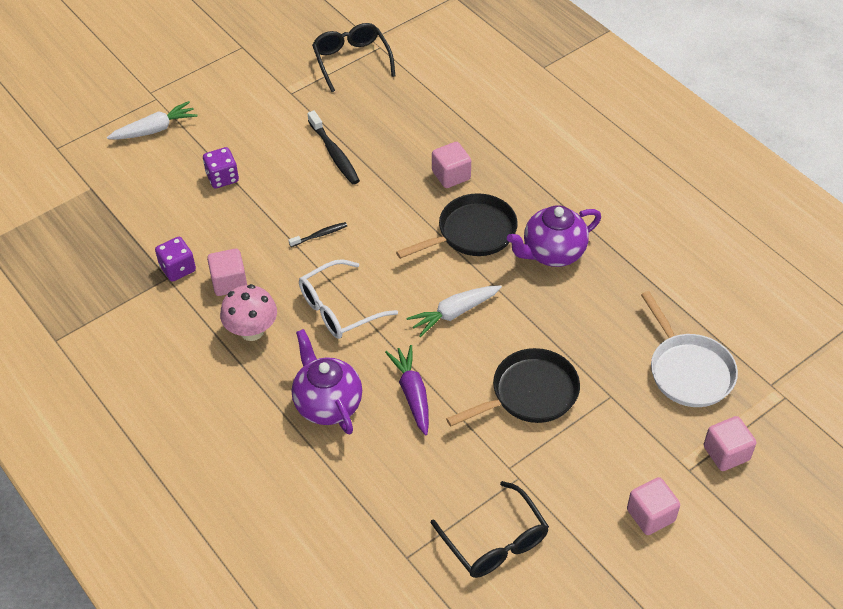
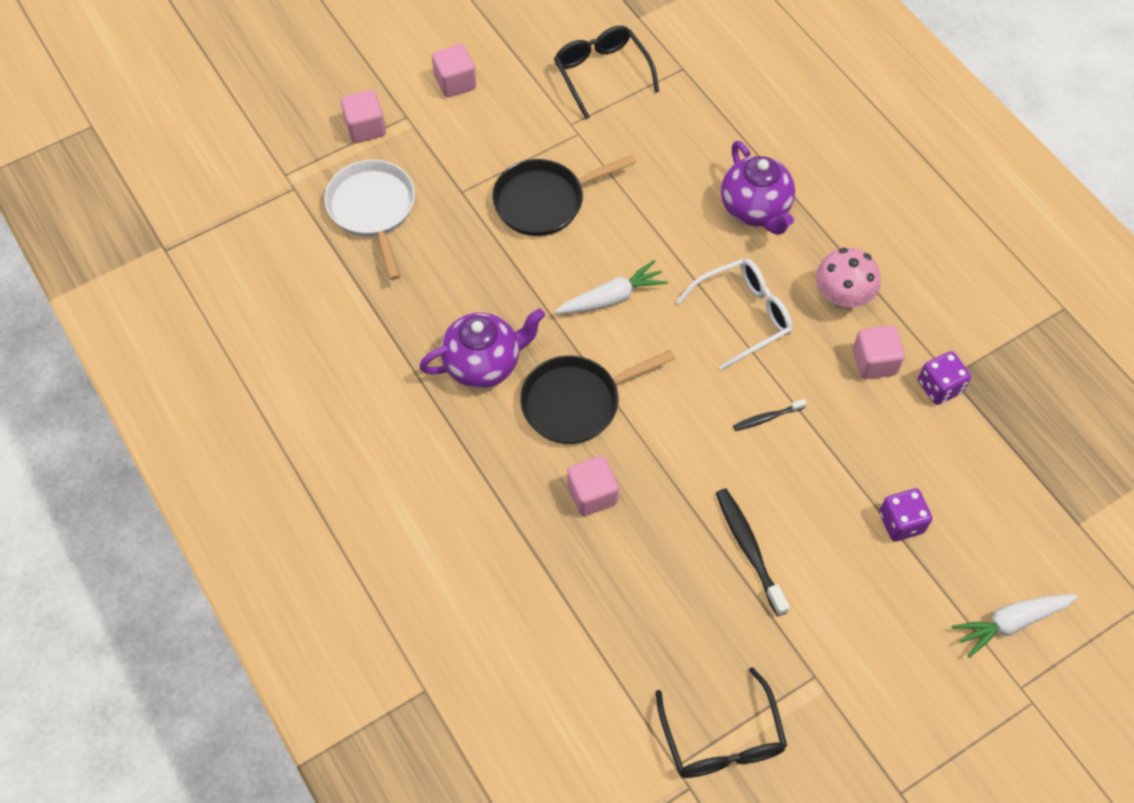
camera: 175 degrees left, 10 degrees up
purple carrot [385,345,429,435] -> none

